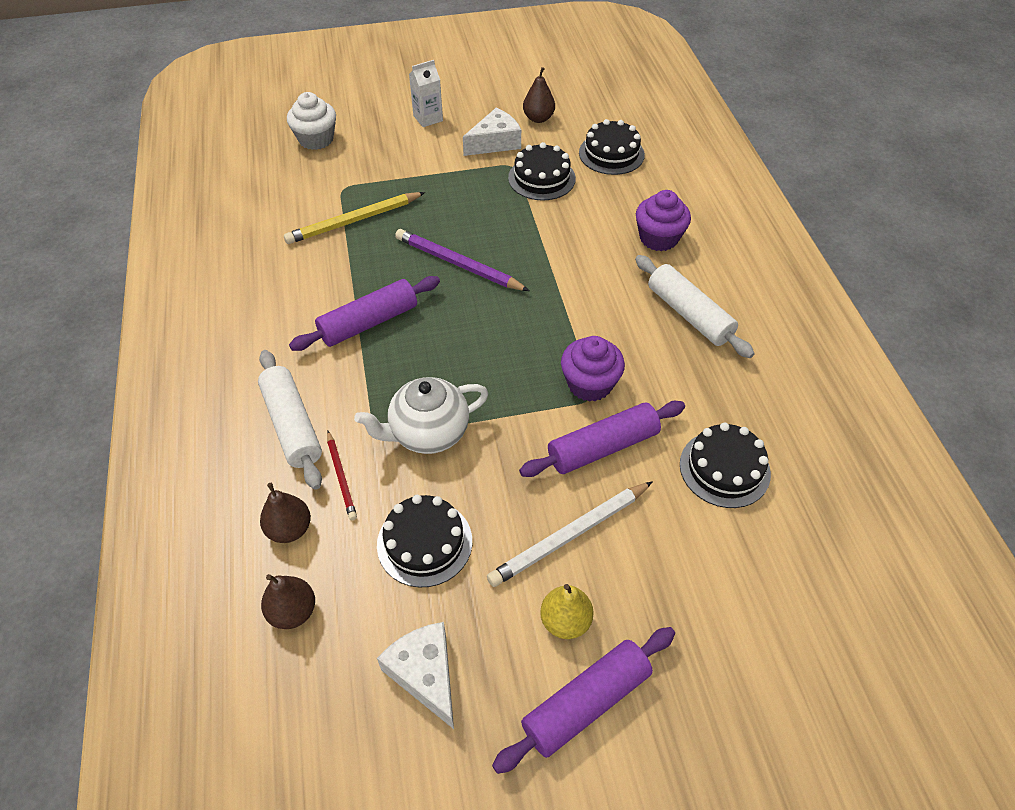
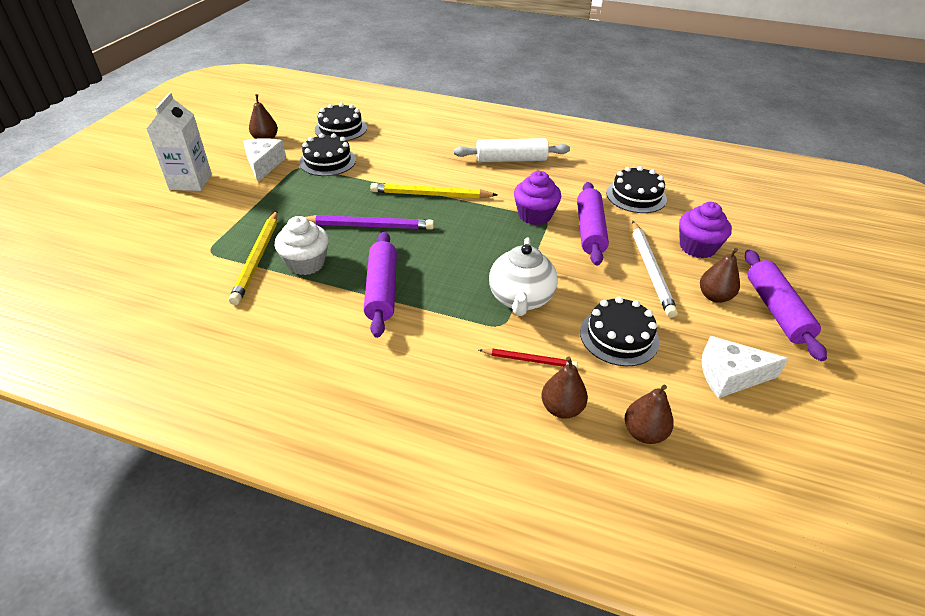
camera: 60 degrees left, 10 degrees down
white rolling pin [258,350,322,490] -> none
white cupcake [287,92,336,150] -> white cupcake moved to [275,216,329,275]
purple pencil [395,229,529,291] -> purple pencil turned 150 degrees counterclockwise [305,215,434,230]
white carton [409,60,443,127] -> white carton [147,92,212,191], size x1.52
yellow pear [540,584,594,639] -> brown pear [700,248,740,303]
purple cupcake [636,190,691,251] -> purple cupcake moved to [679,202,732,258]
none -> yellow pencil [370,183,498,198]

